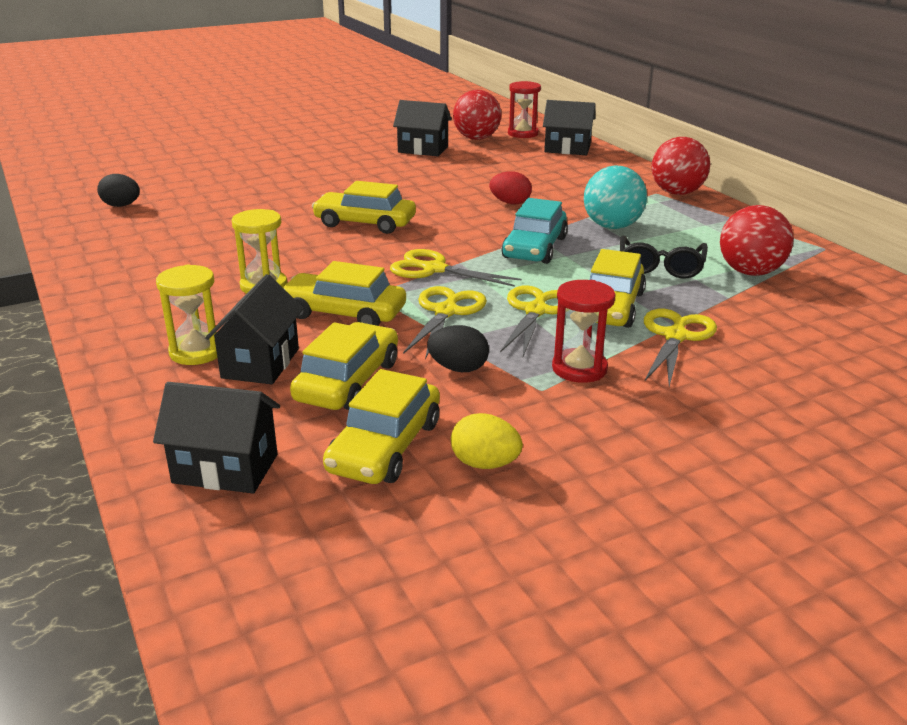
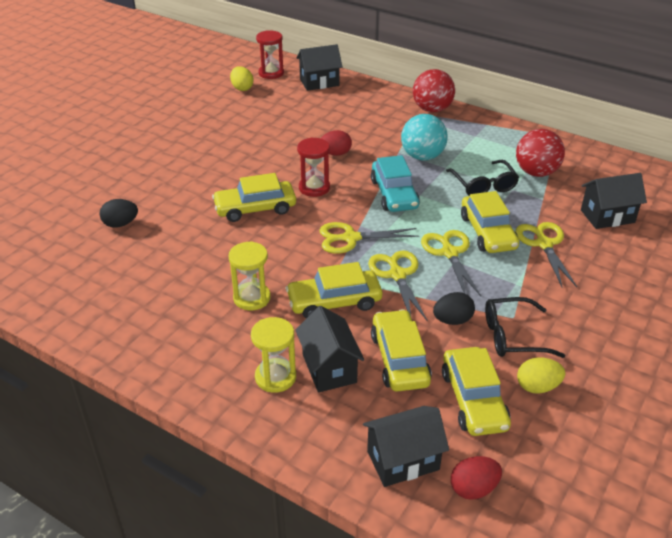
camera: 30 degrees left, 10 degrees up
black egg [97,174,140,207] -> black egg moved to [99,199,138,228]
black house [393,100,452,156] -> black house moved to [581,173,647,229]
red ball [453,90,501,140] -> yellow egg [230,66,254,91]
red hourglass [552,280,616,383] -> red hourglass moved to [297,137,330,197]
none -> red egg [451,456,502,500]
none -> black glasses [485,297,565,358]

